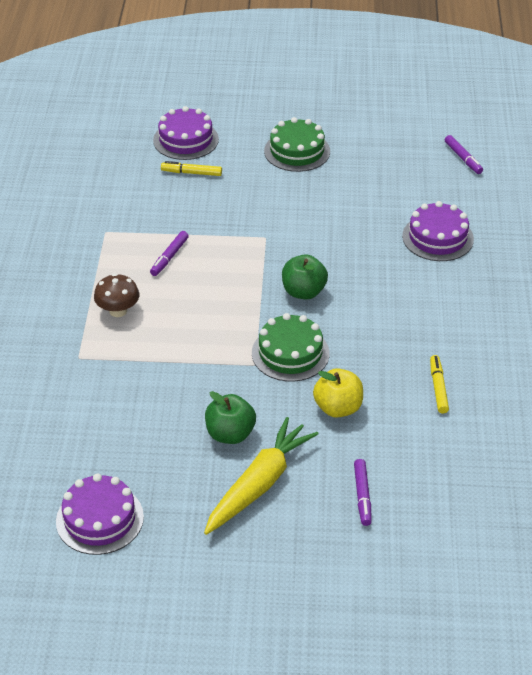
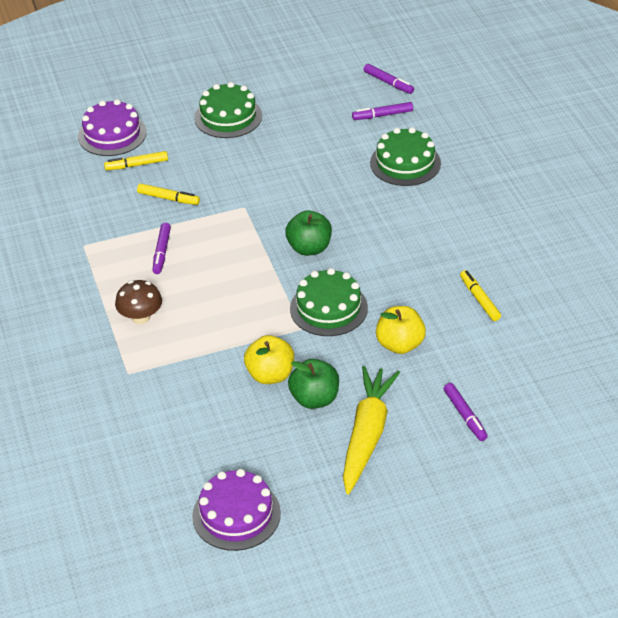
camera: 20 degrees left, 0 degrees up
purple cake [402,201,474,261] -> green cake [370,127,441,186]
none -> yellow marker [137,183,200,205]
none -> yellow apple [244,335,294,384]
none -> purple marker [352,102,413,120]

